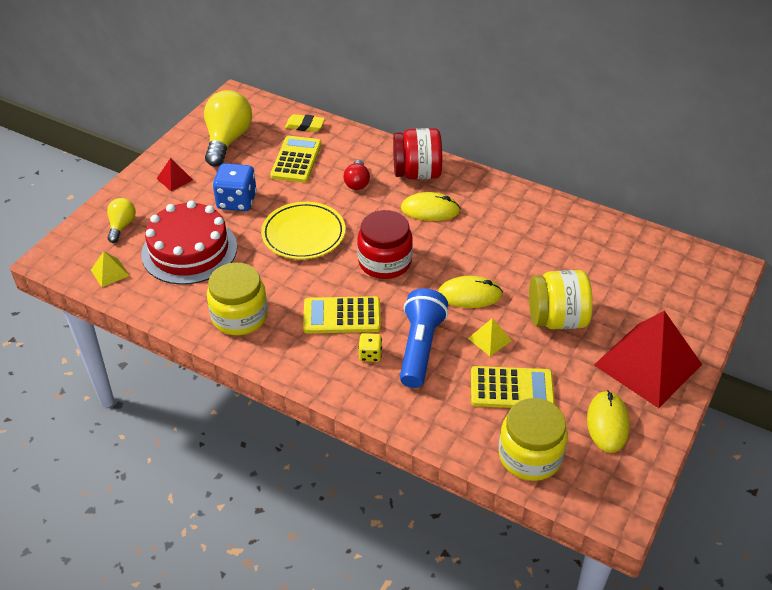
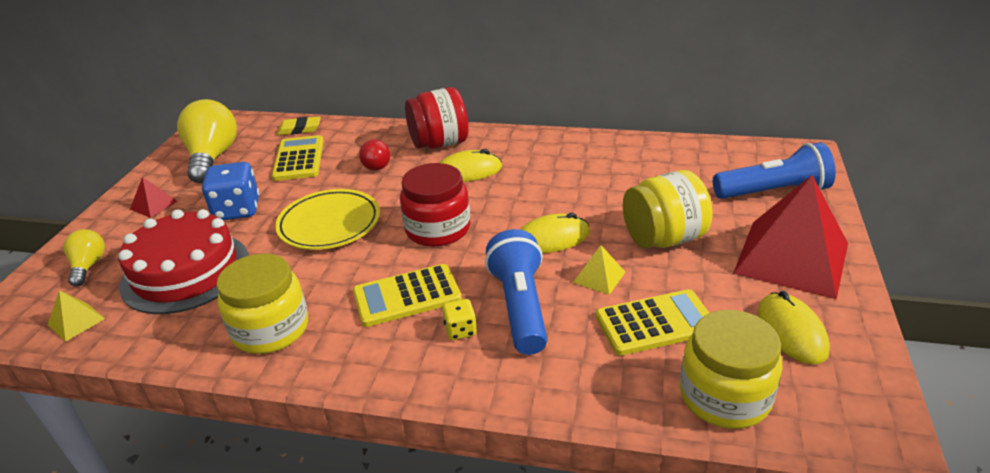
camera: 15 degrees left, 10 degrees down
none -> blue flashlight [713,142,836,199]

